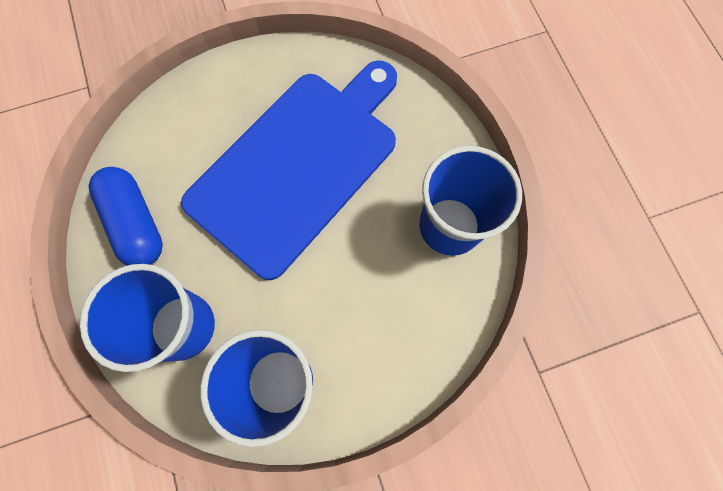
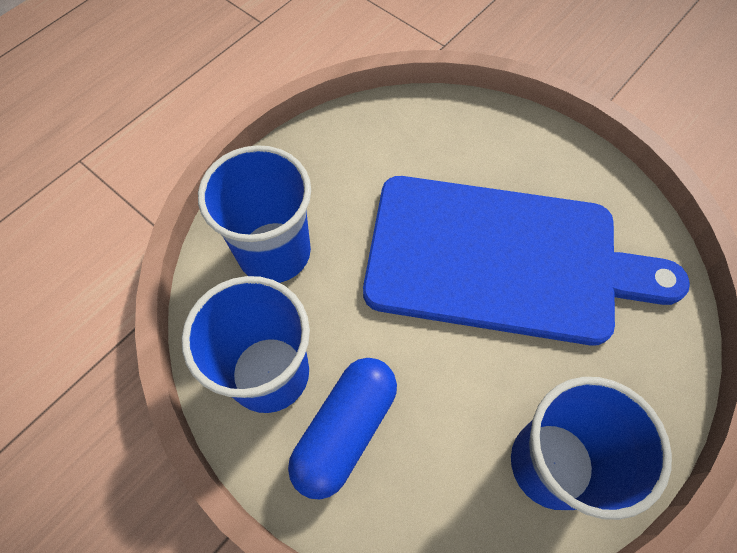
camera: 60 degrees right, 10 degrees down
blue capsule [89,167,163,266] -> blue capsule moved to [288,358,397,500]

